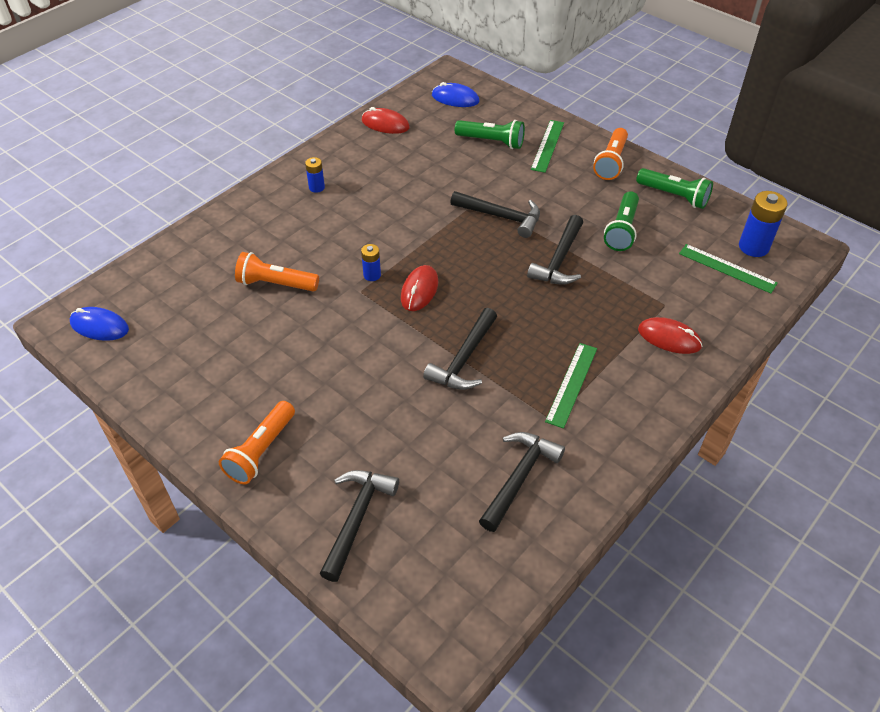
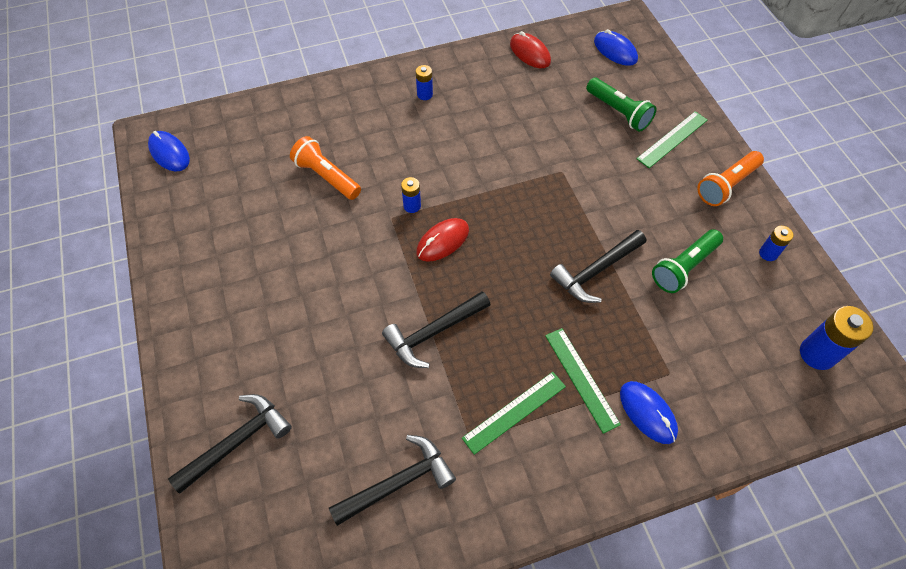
camera: 30 degrees right, 10 degrees up
orange flashlight [219,401,295,484] -> none
black hammer [450,191,540,238] -> none
green flashlight [636,168,713,209] -> blue battery [759,226,794,261]
red mouse [638,317,702,354] -> blue mouse [620,381,678,444]
green ruler [679,244,778,293] -> green ruler moved to [545,328,621,434]

